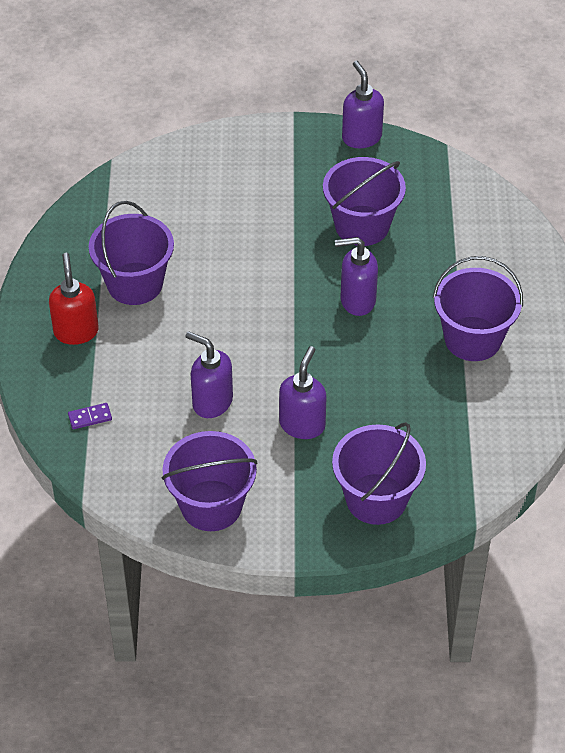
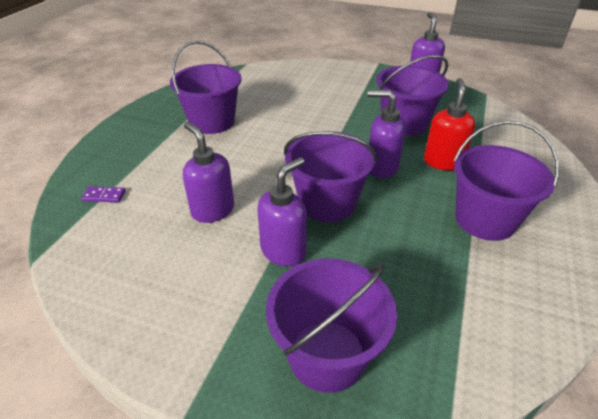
camera: 20 degrees right, 10 degrees down
red soap dispenser [49,253,99,345] -> red soap dispenser moved to [424,78,475,170]
purple bucket [161,431,257,531] -> purple bucket moved to [284,131,377,222]

